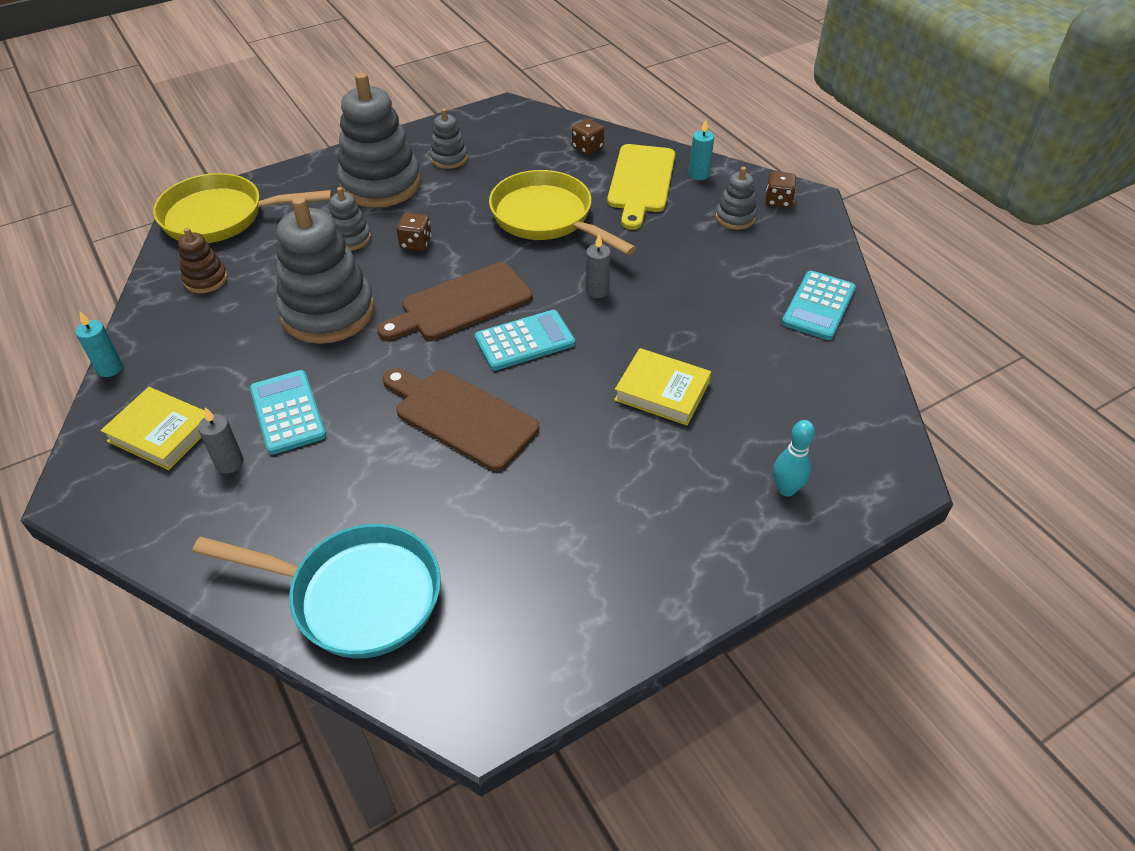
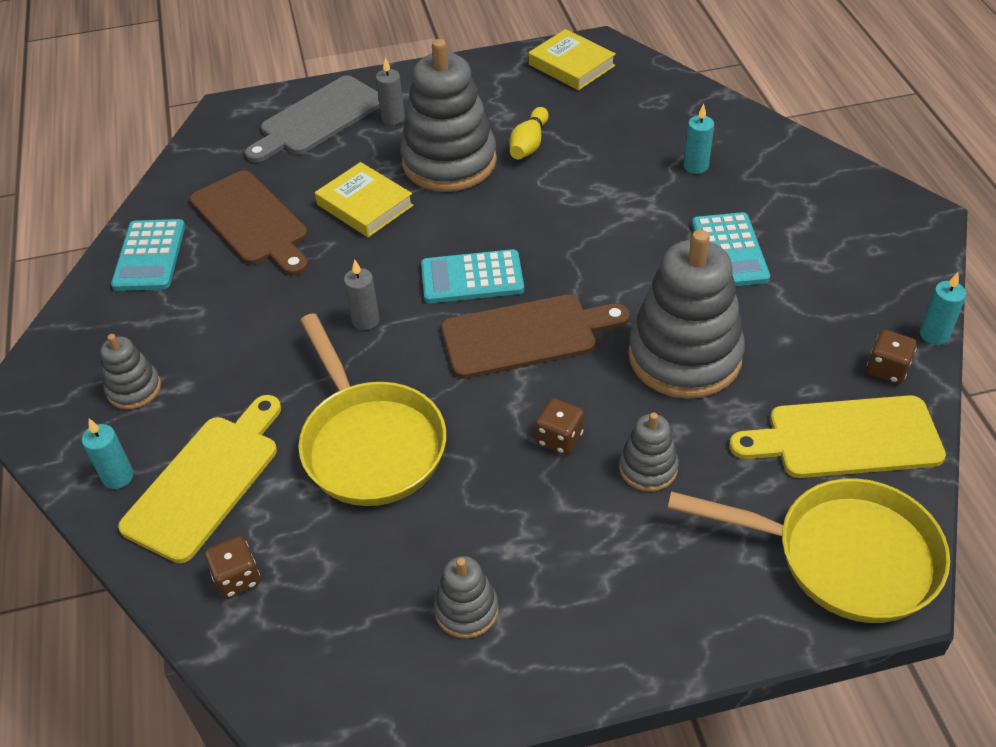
camera: 160 degrees left, 0 degrees up
yellow book [101,387,205,470] -> yellow book moved to [529,29,616,90]
brown stacking toy [178,228,228,293] -> yellow cutting board [729,395,946,478]
turquoise pan [192,524,441,658] -> none
grey candle [198,407,244,474] -> grey candle moved to [376,58,405,125]
grey stacking toy [337,73,421,208] -> grey stacking toy moved to [401,39,497,192]
brown cutting board [383,368,539,471] -> brown cutting board moved to [190,170,308,276]
brown dice [765,171,796,208] -> brown dice moved to [867,330,917,384]
turquoise bowling pin [773,420,815,497] -> grey cutting board [245,76,380,163]
turquoise calculator [782,271,856,340] -> turquoise calculator turned 135 degrees clockwise [111,219,185,291]
none -> yellow bowling pin [509,107,549,159]
none -> turquoise candle [684,104,714,174]

